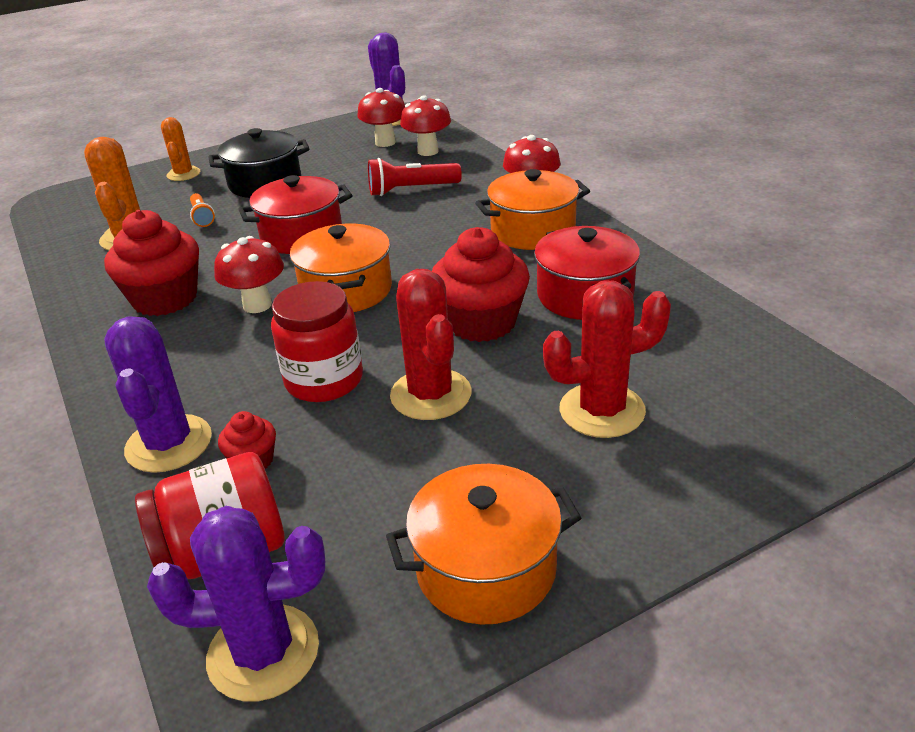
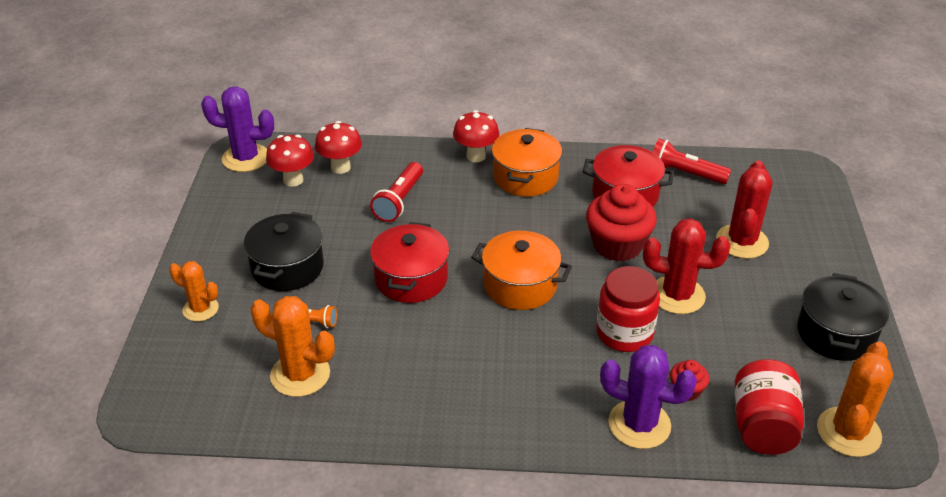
camera: 60 degrees left, 5 degrees up
red cupcake [104,210,199,316] -> none
purple cactus [147,506,325,702] -> orange cactus [817,342,893,457]
red mushroom [214,236,284,313] -> none
orange pot [386,464,581,625] -> black pot [797,273,889,361]
none -> red flashlight [653,139,731,184]

